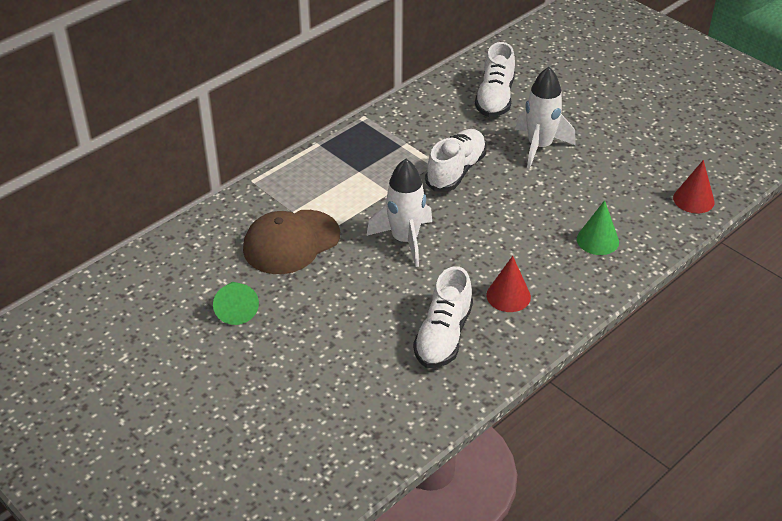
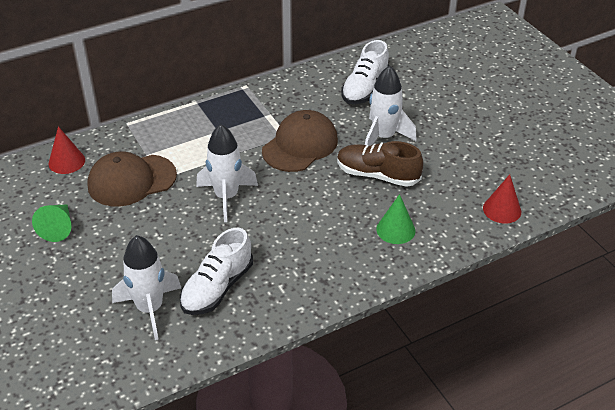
camera: 15 degrees right, 0 degrees up
white shoe [425,129,486,191] -> brown cap [262,110,338,172]
red cone [486,256,531,312] -> red cone moved to [49,126,85,174]
none -> white rocket [112,235,181,340]
none -> brown shoe [337,141,423,187]

